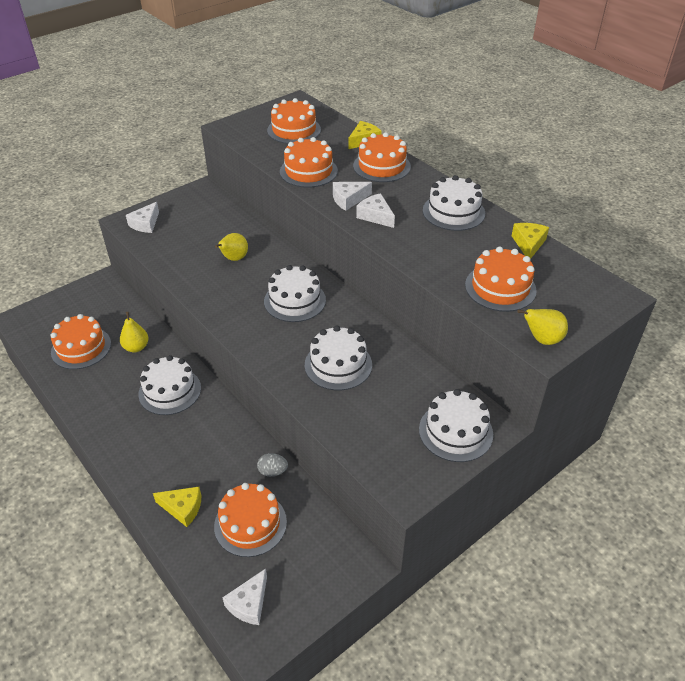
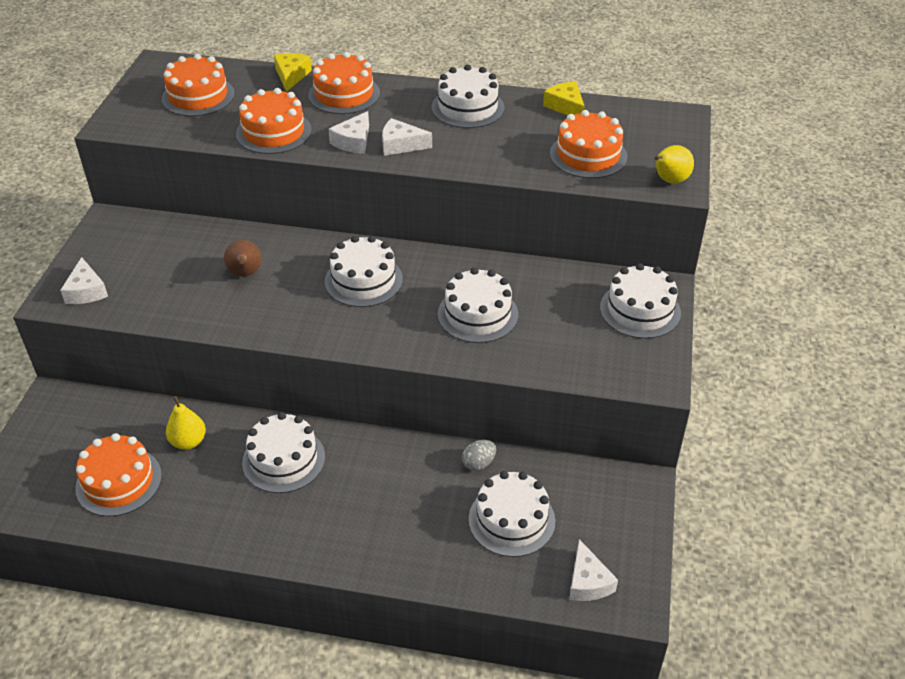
camera: 40 degrees left, 0 degrees up
yellow cheese [153,487,201,527] -> none
orange cake [214,483,287,557] -> white cake [469,471,555,557]
yellow pear [215,233,248,261] -> brown pear [224,240,262,277]

